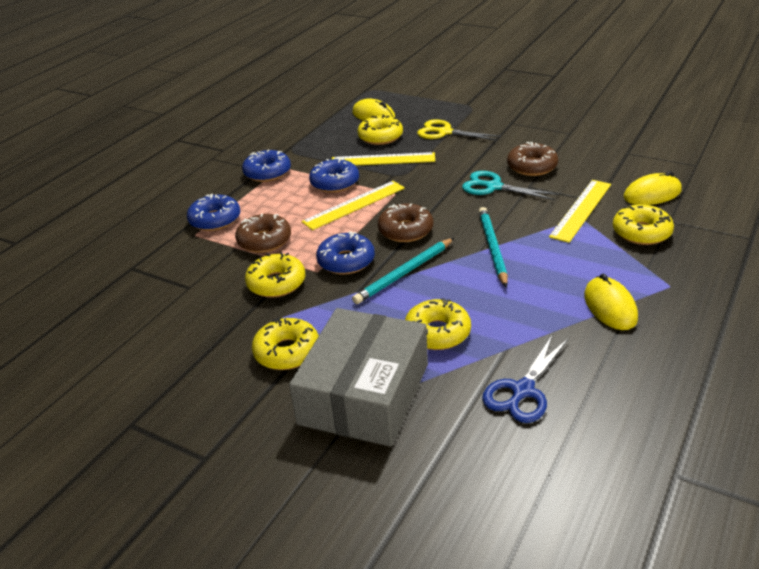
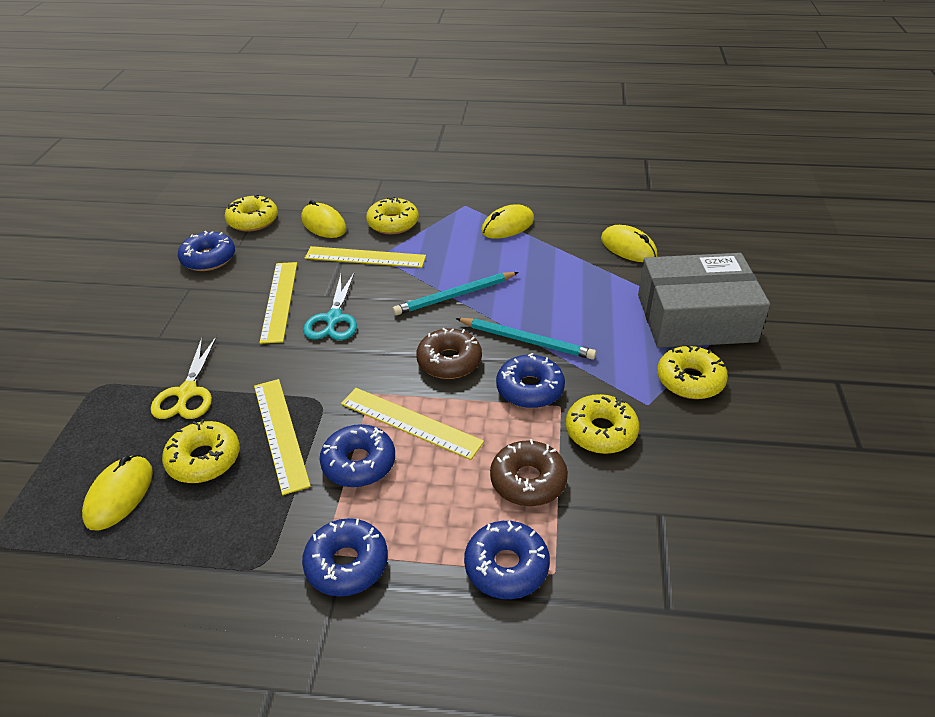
camera: 115 degrees left, 5 degrees up
yellow donut [405,298,471,350] -> yellow donut moved to [225,194,278,232]
blue scissors [482,334,568,423] -> yellow mouse [601,225,657,262]
brown donut [507,142,558,176] -> yellow ruler [259,262,297,344]
none -> blue donut [178,231,235,271]

